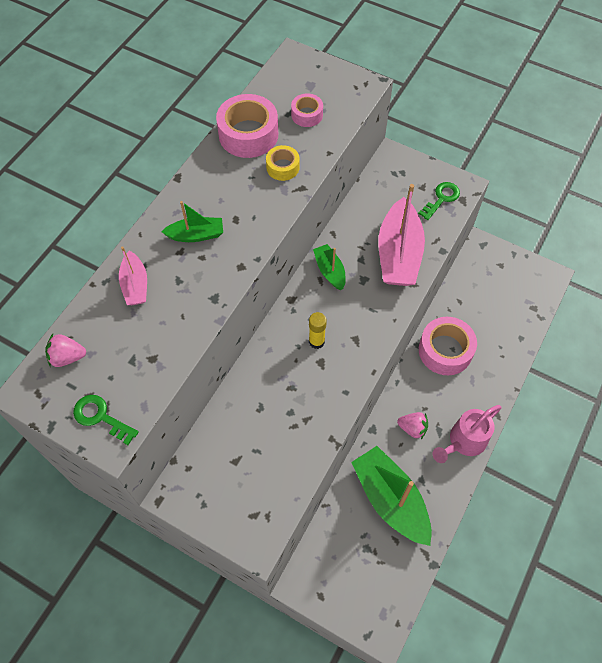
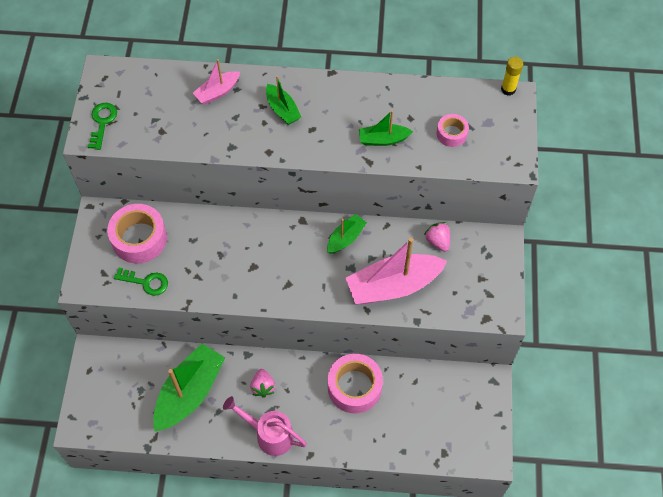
camera: 65 degrees right, 0 degrees up
pink strawberry [45,334,86,367] -> pink strawberry moved to [424,222,450,252]
pink tape [216,94,278,158] -> pink tape moved to [107,204,167,263]
yellow tape [266,145,299,181] -> green boat [359,110,413,146]
yellow glue stick [309,312,327,349] -> yellow glue stick moved to [501,57,523,96]
green key [418,182,460,220] -> green key moved to [114,268,168,296]

